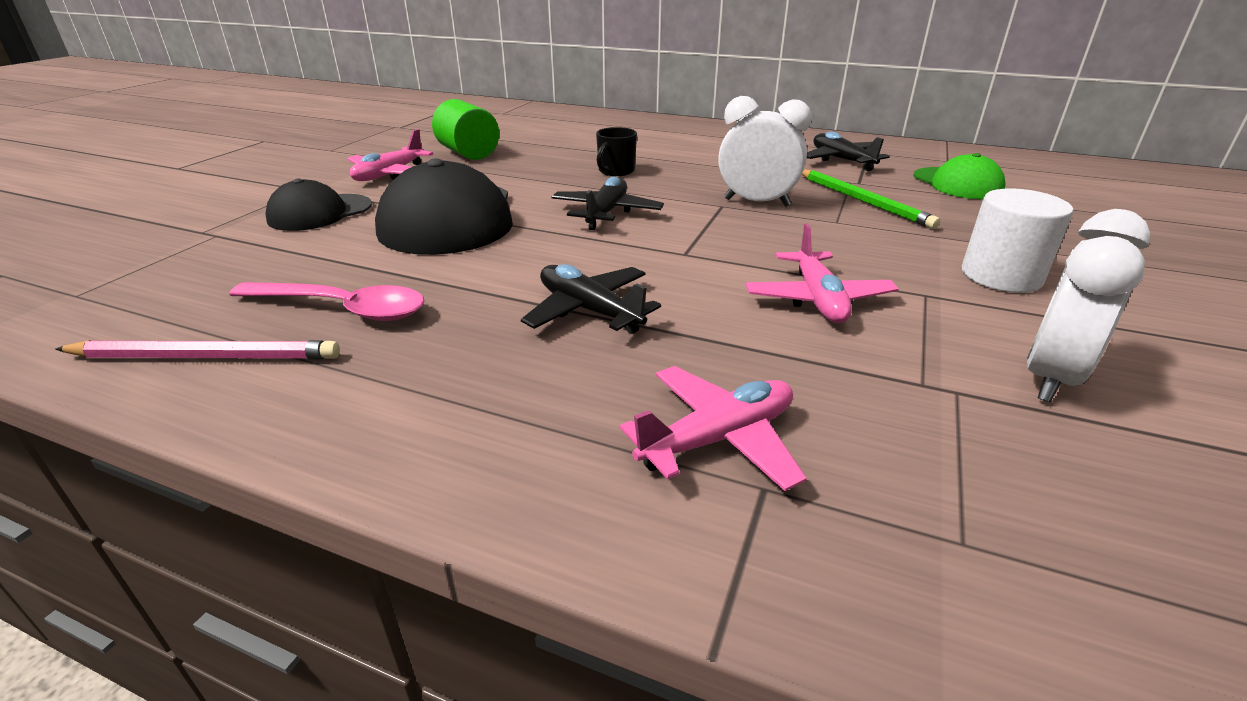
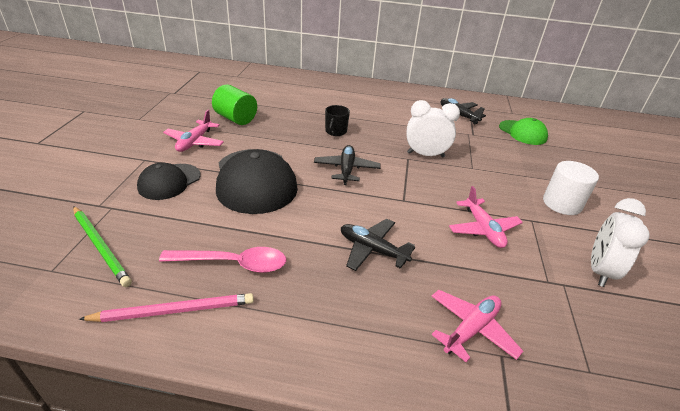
camera: 15 degrees left, 5 degrees up
green pencil [802,169,940,229] -> green pencil moved to [73,206,132,287]

